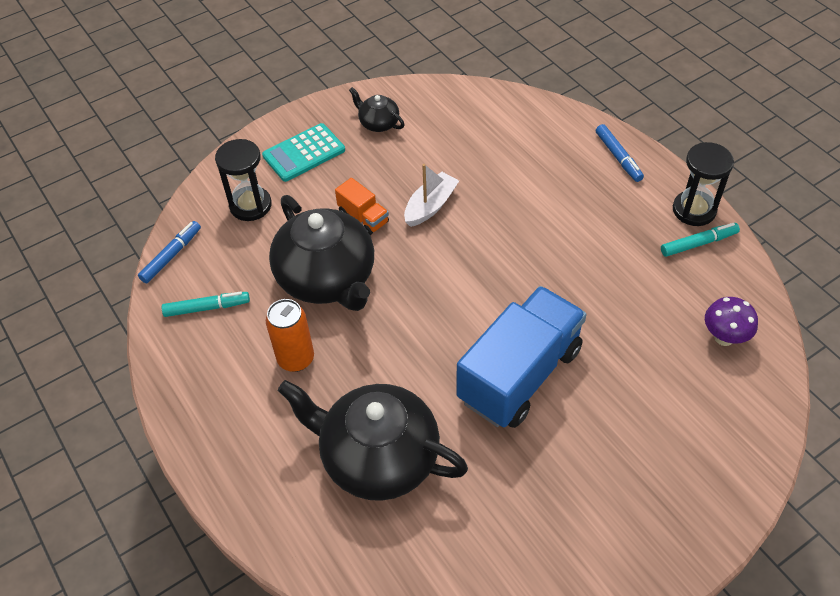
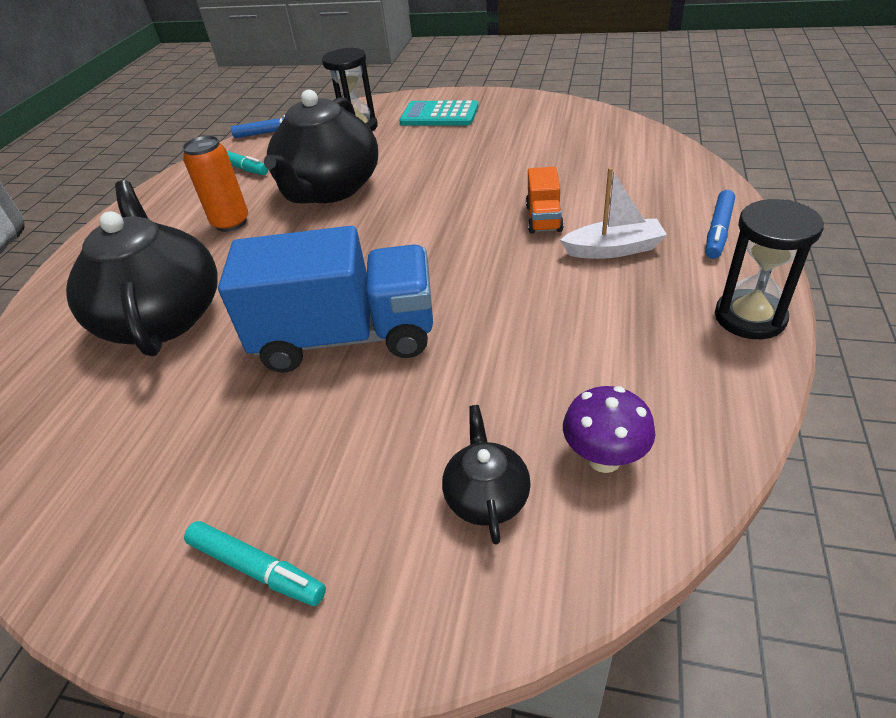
camera: 50 degrees right, 10 degrees down
orange truck [335,178,389,235] -> orange truck moved to [526,167,564,234]
black teapot [349,87,405,132] -> black teapot moved to [442,405,531,545]
white boat [404,164,459,227] -> white boat moved to [560,167,667,259]
turquoise marker [661,223,740,257] -> turquoise marker moved to [184,521,326,606]

